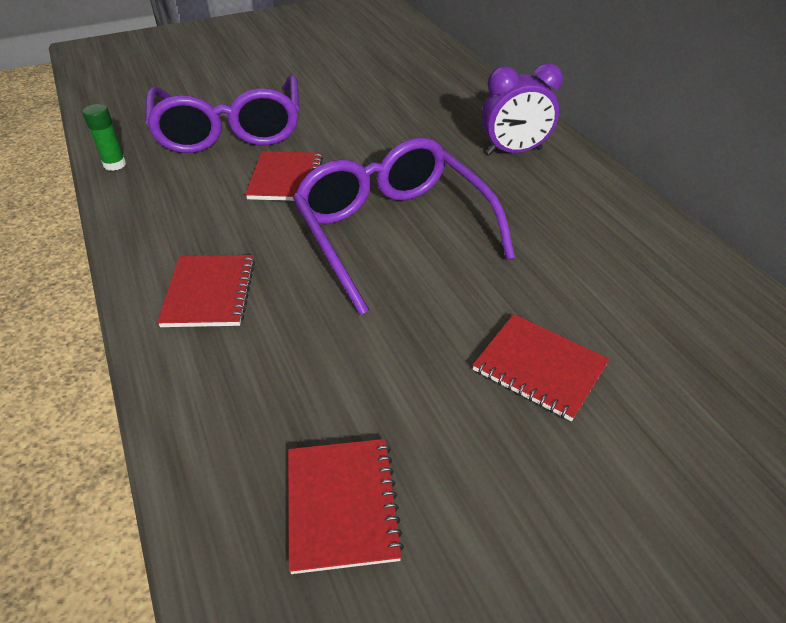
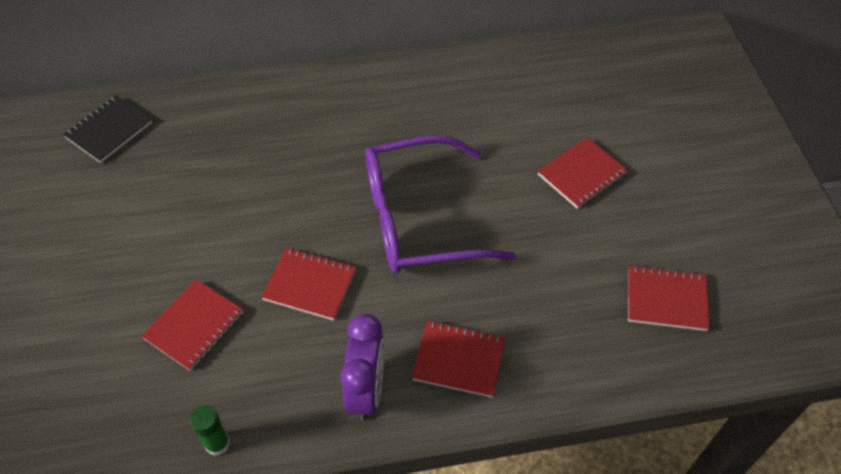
camera: 75 degrees left, 10 degrees up
purple glasses [145,75,299,153] -> red notebook [141,279,243,371]
purple clock [481,63,563,155] -> purple clock moved to [340,314,384,421]
none -> black notebook [63,95,152,163]

